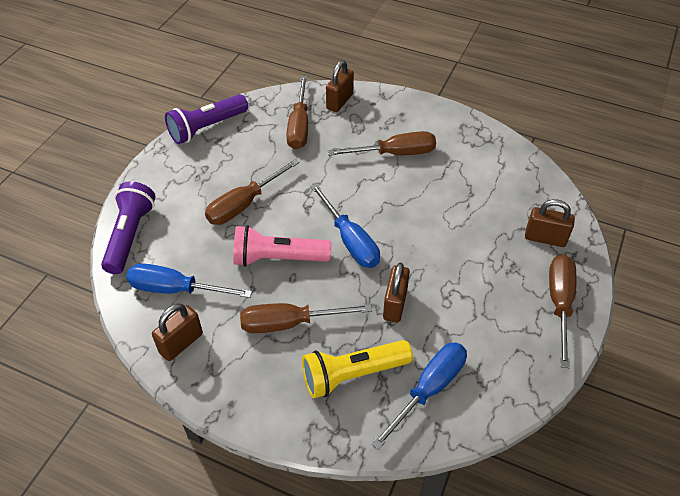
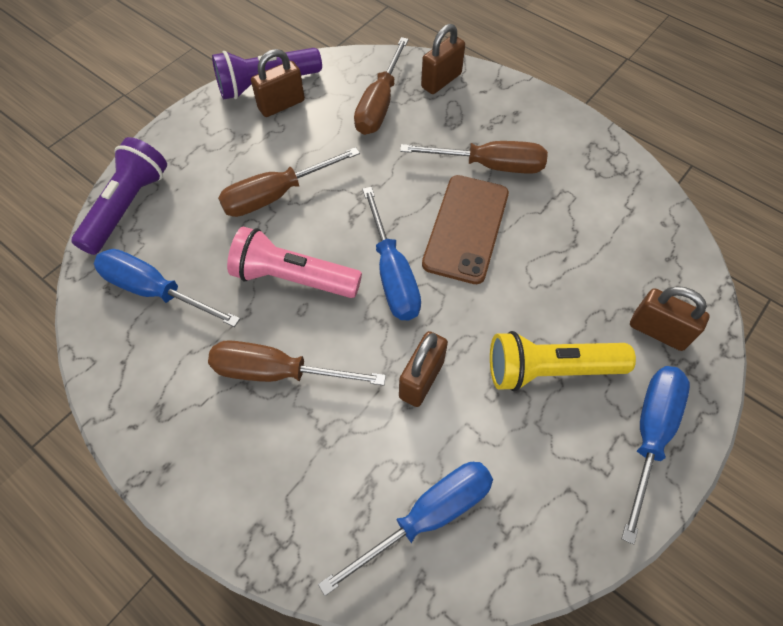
camera: 15 degrees right, 10 degrees up
brown padlock [152,303,203,361] -> brown padlock moved to [251,49,305,117]
yellow flashlight [302,340,413,398] -> yellow flashlight moved to [490,331,636,391]
brown screwdriver [549,255,576,368] -> blue screwdriver [622,366,690,545]
none -> brown phone [422,175,509,284]

